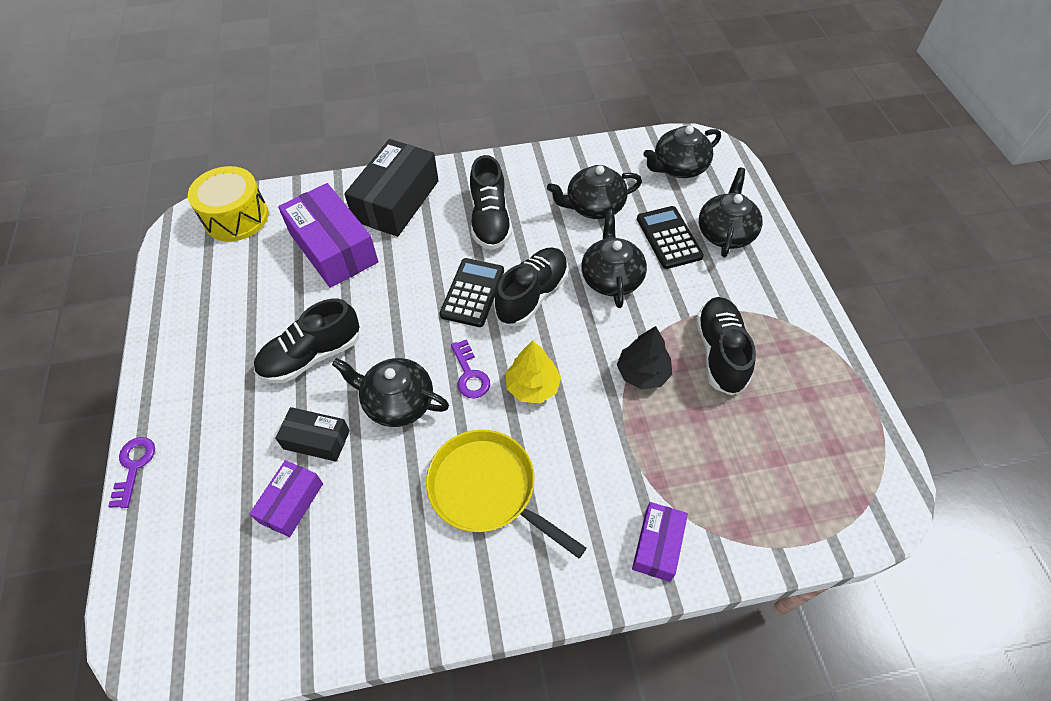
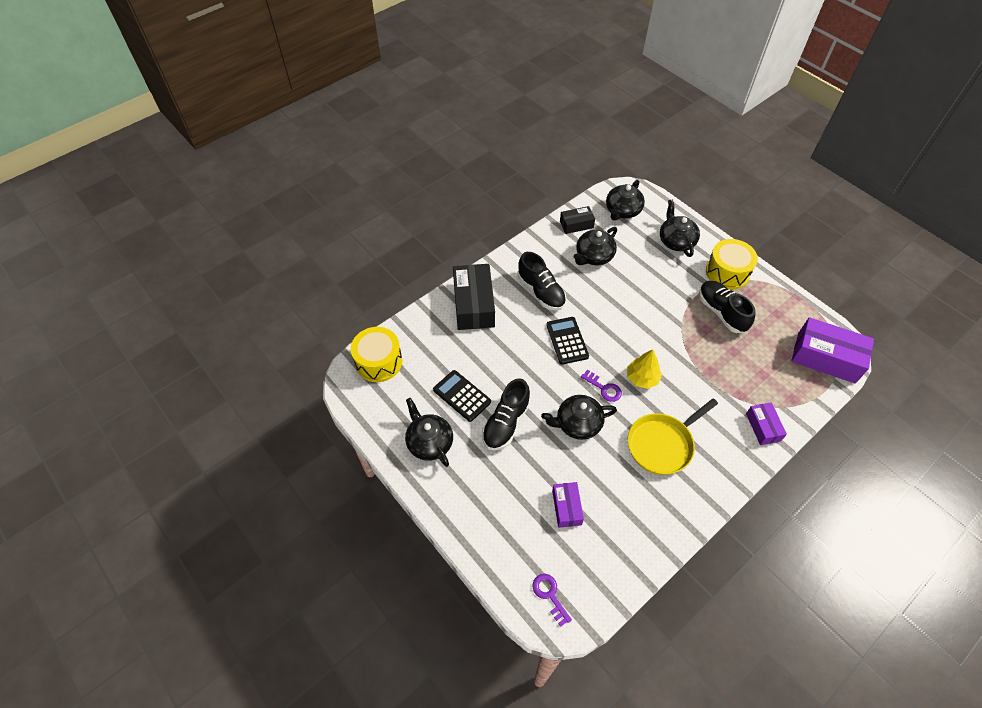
camera: 30 degrees left, 0 degrees up
purple key [108,437,155,508] -> purple key moved to [533,574,572,627]
black box [275,407,350,462] -> black box moved to [560,206,595,234]
purple box [278,183,378,288] -> purple box moved to [791,317,874,384]
yellow pan [426,430,586,558] -> yellow pan turned 45 degrees counterclockwise [628,398,718,475]
black shoe [495,247,568,326] -> none
black teapot [581,210,647,308] -> black teapot moved to [405,398,453,467]
black tree [617,326,672,390] -> none
black calculator [637,206,704,269] -> black calculator moved to [433,370,491,422]
none -> yellow drum [706,239,758,290]

